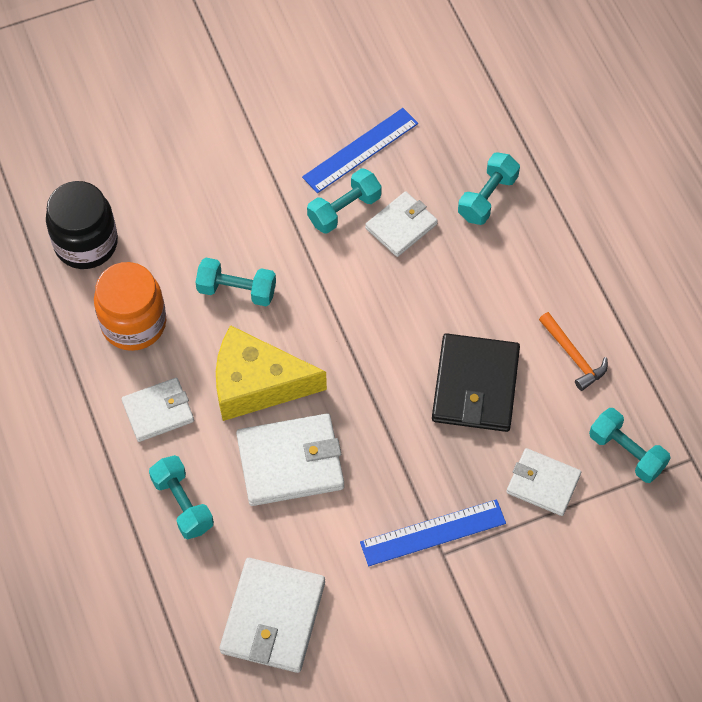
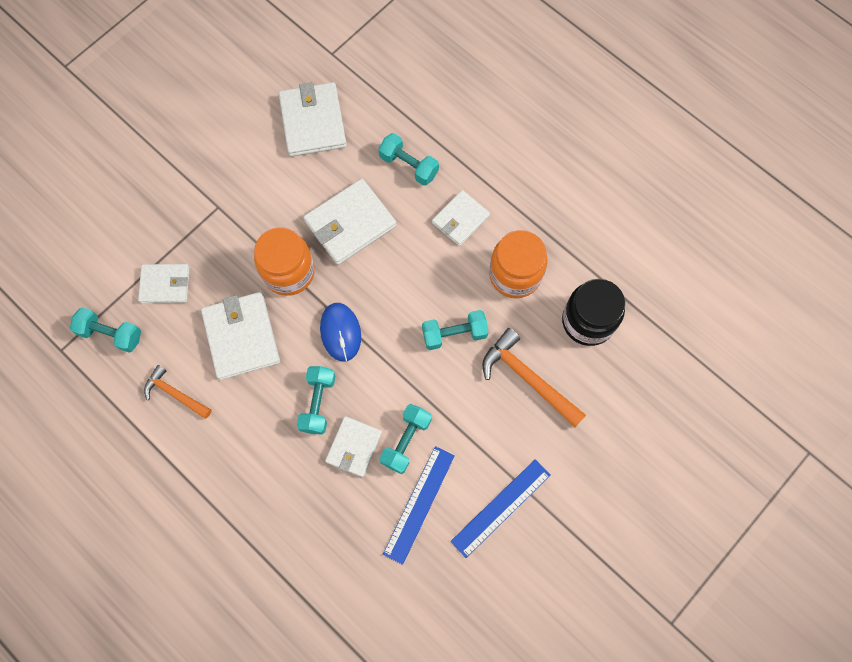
camera: 155 degrees right, 10 degrees up
yellow cheese [216,325,327,421] -> none
blue ruler [360,499,506,566] -> blue ruler moved to [450,459,551,558]
black wallet [432,333,520,432] -> white wallet [201,292,280,380]
turquoise dumbbell [458,152,520,225] -> turquoise dumbbell moved to [297,366,335,435]
none -> orange jar [254,227,315,296]
none -> blue mouse [320,303,361,362]
none -> orange hammer [482,328,586,427]

